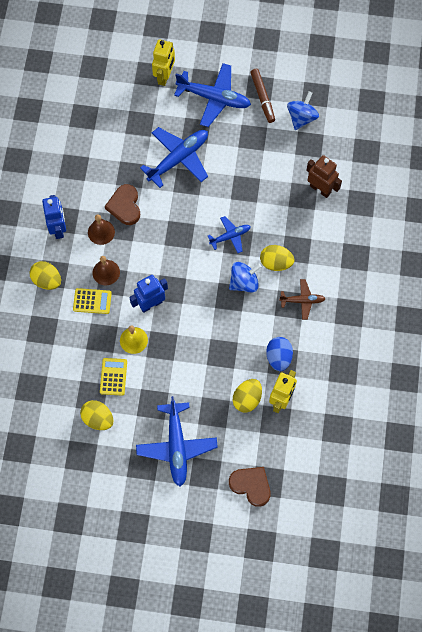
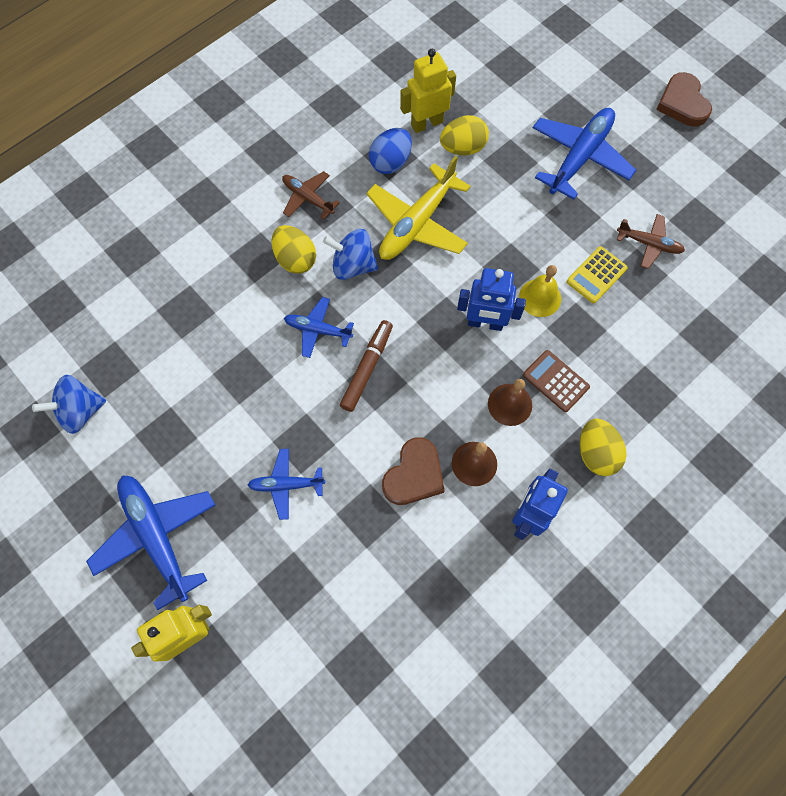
camera: 140 degrees left, 0 degrees up
yellow calculator [73,288,112,314] -> brown calculator [523,350,590,412]
yellow egg [80,400,114,430] -> brown plane [617,214,685,269]
blue plane [140,127,208,188] -> blue plane [248,449,325,520], size x0.55
brown heart [229,467,271,507] -> brown heart moved to [656,72,712,127]
brown marker [250,69,275,123] -> brown marker moved to [340,320,393,412]
brown robot [306,155,342,198] -> none
none -> yellow plane [366,156,471,260]

